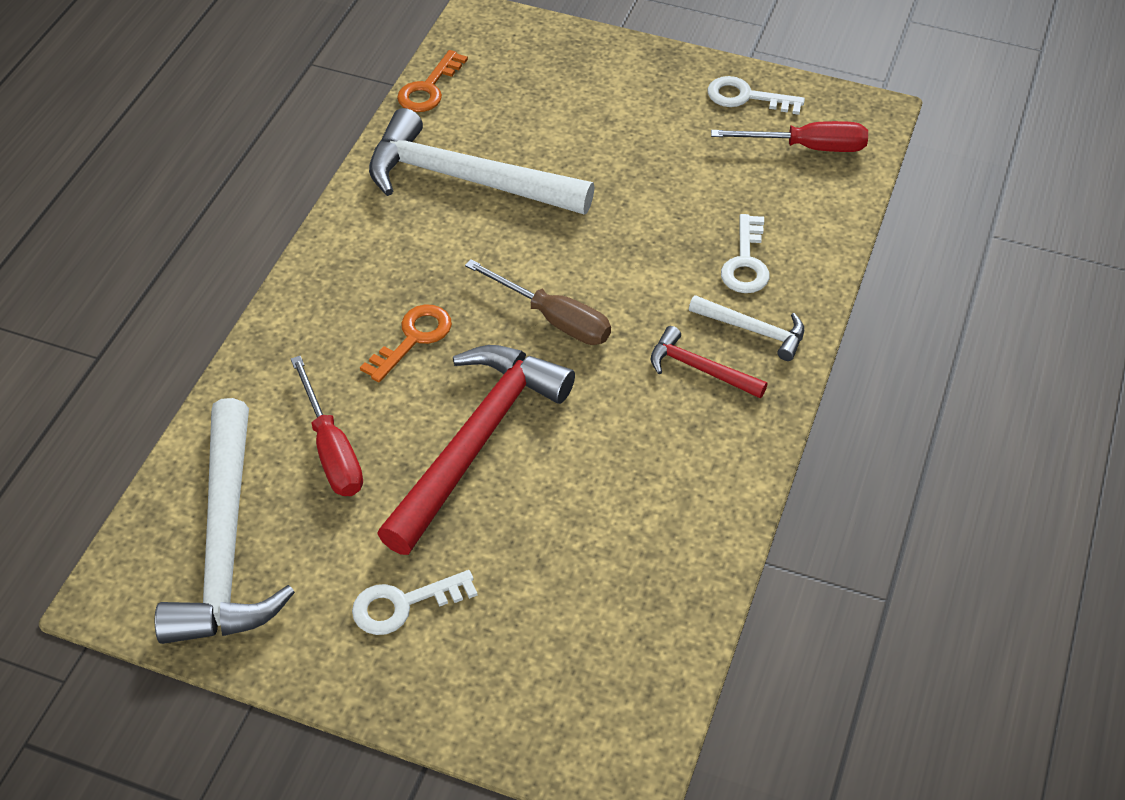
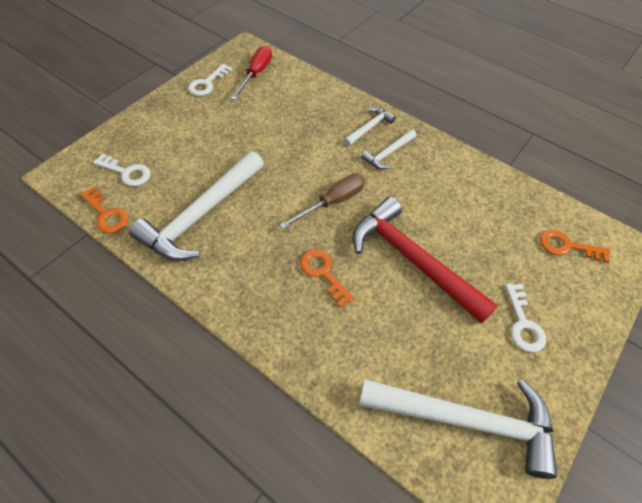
camera: 75 degrees left, 5 degrees up
red screwdriver [291,356,363,496] -> none
red hammer [651,326,768,398] -> white hammer [361,130,416,169]
white key [721,214,770,293] -> white key moved to [93,153,151,186]
none -> orange key [540,230,610,263]

